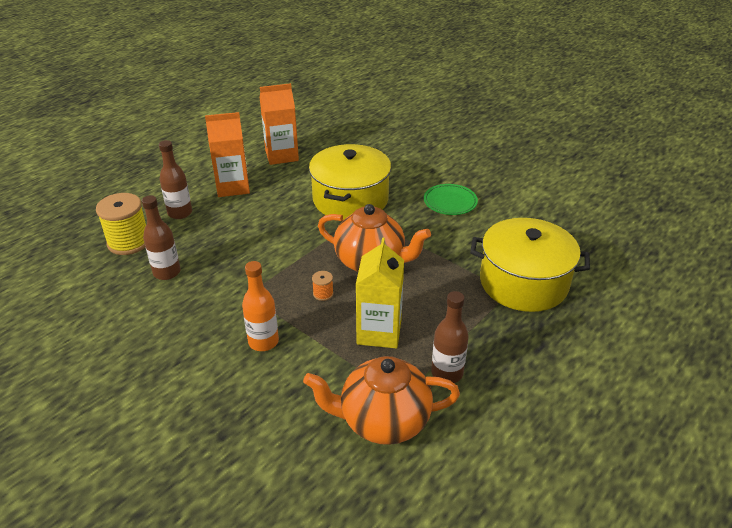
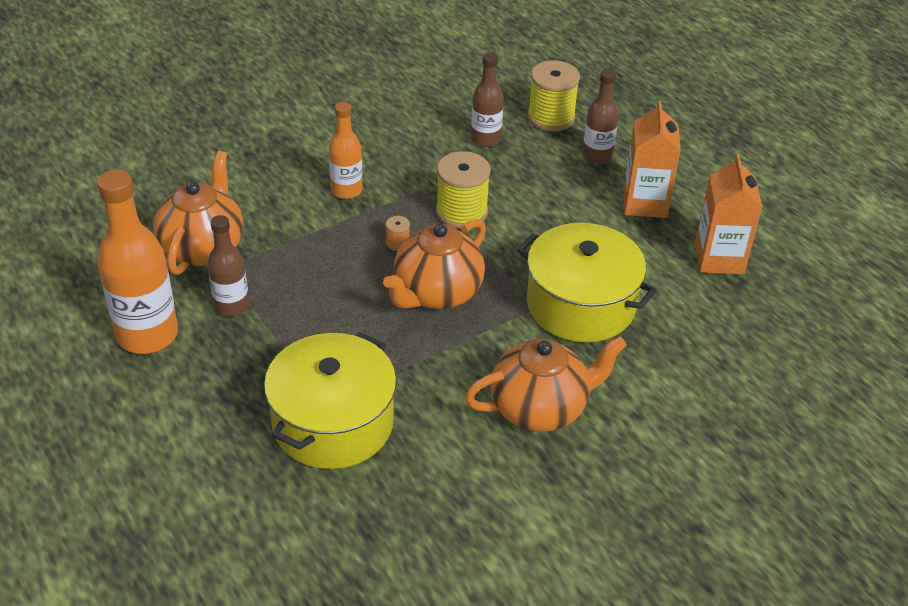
camera: 105 degrees right, 5 degrees up
yellow carton [356,238,404,348] -> none
green plate [424,184,478,215] -> orange teapot [465,336,627,432]
none -> orange bottle [97,170,178,354]
none -> yellow spool [436,151,491,229]

